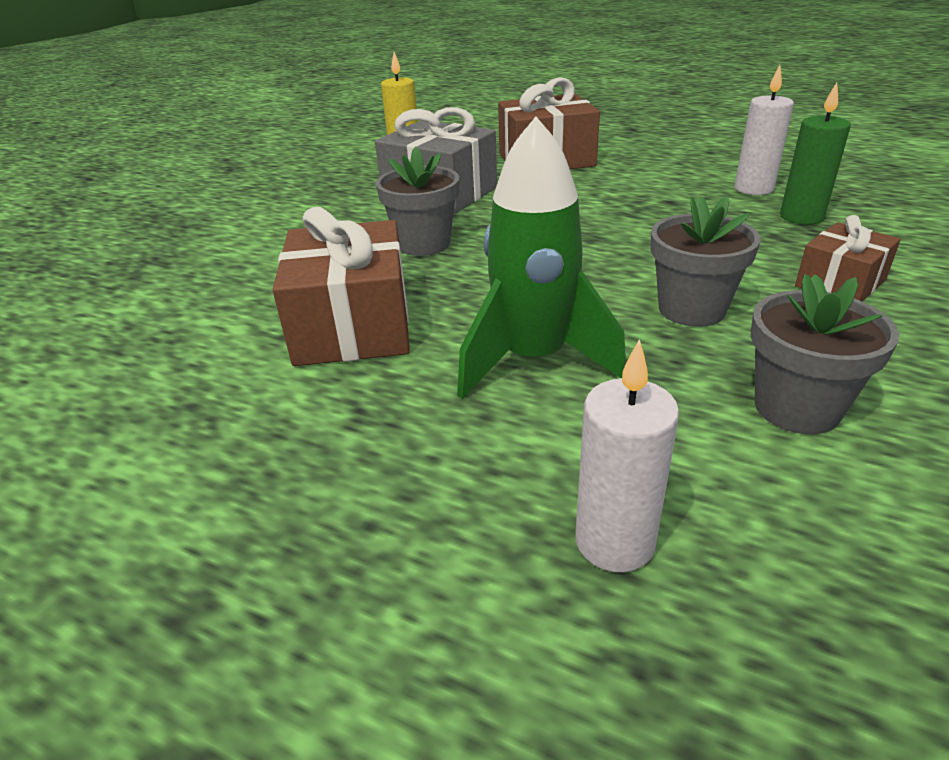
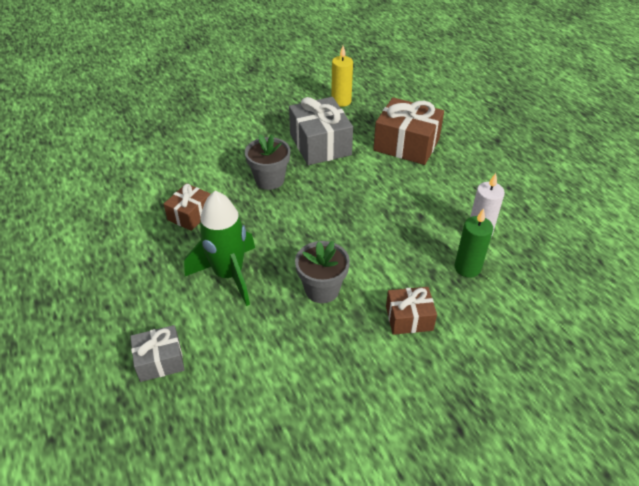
camera: 35 degrees right, 10 degrees up
brown gift [272,207,410,366] -> brown gift [164,183,210,231], size x0.58
white candle [575,339,679,573] -> grey gift [130,325,185,382]
grey flower pot [751,274,899,434] -> none

